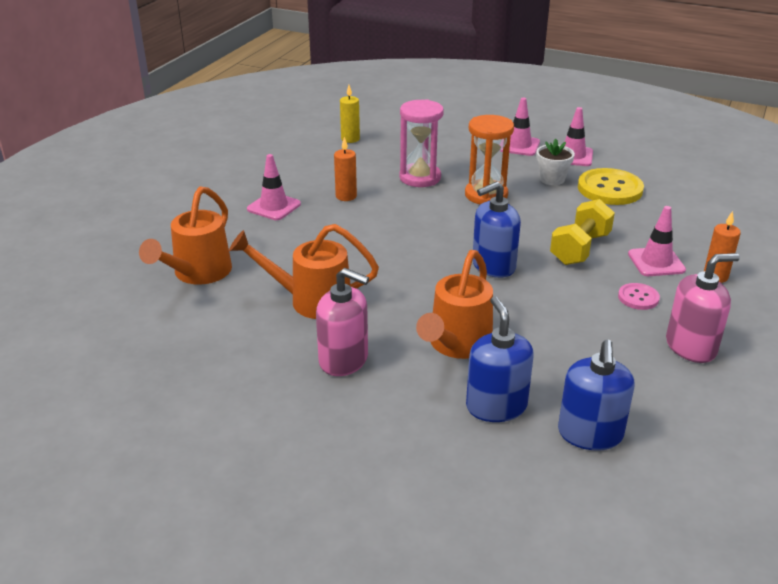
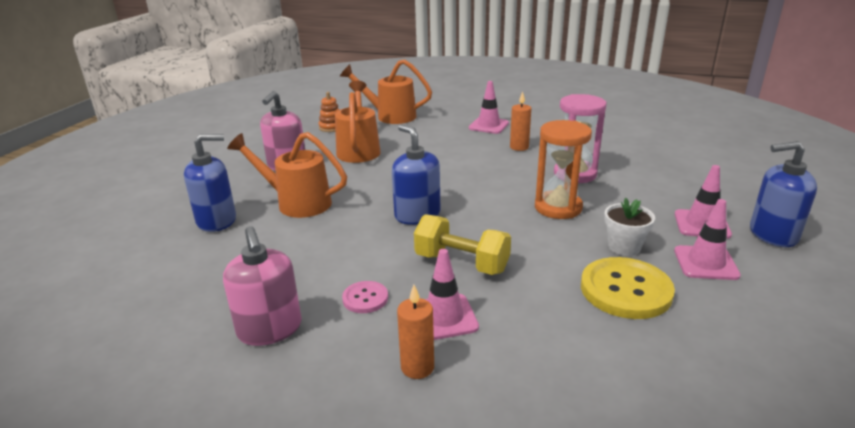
camera: 85 degrees right, 5 degrees down
yellow candle [340,85,360,143] -> none
blue soap dispenser [558,340,634,451] -> blue soap dispenser moved to [750,141,817,247]
none -> orange stacking toy [318,92,340,132]

